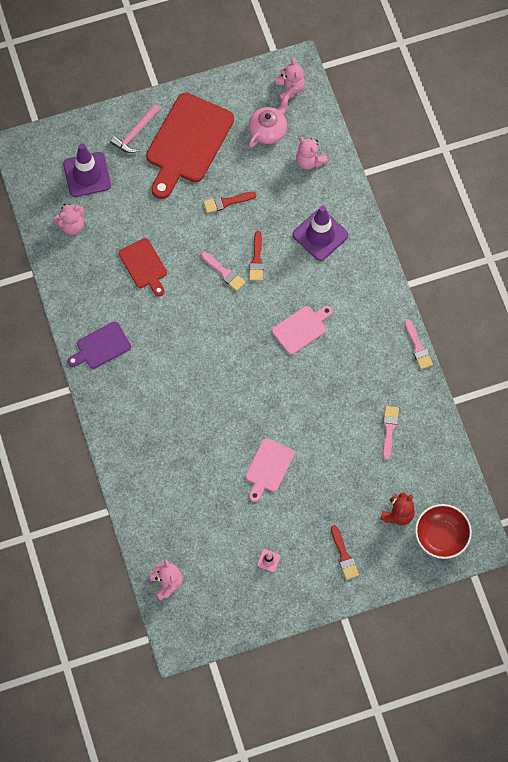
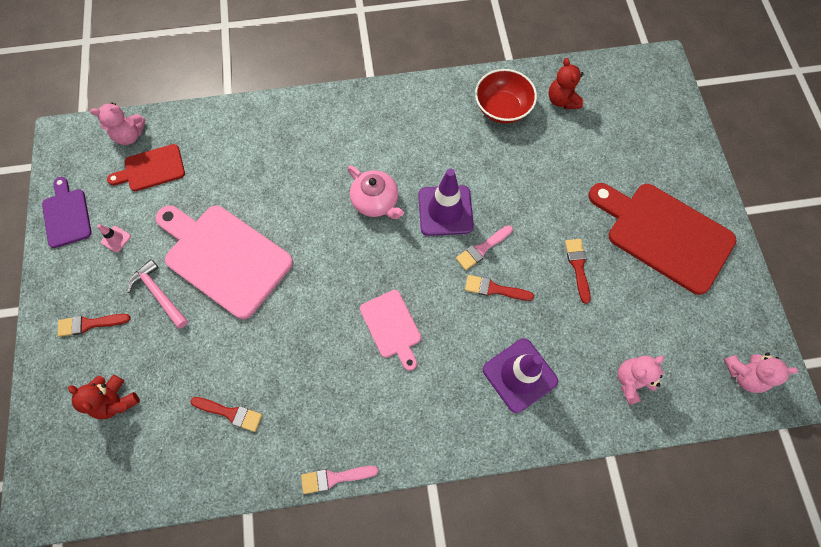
camera: 100 degrees right, 0 degrees up
pink teddy bear [53,204,84,235] -> red teddy bear [549,58,584,109]
purple traffic cone [63,144,111,197] -> purple traffic cone moved to [418,169,474,236]
purple cutting board [67,322,131,369] -> purple cutting board moved to [42,177,92,248]
pink hammer [110,104,160,153] -> pink hammer moved to [127,259,188,329]
red cutting board [119,238,167,296] -> red cutting board moved to [107,144,185,191]
pink cutting board [245,438,294,502] -> pink cutting board [155,205,293,319], size x1.89
pink teapot [248,94,290,148] -> pink teapot moved to [348,165,404,219]
pink brush [383,406,399,460] -> red brush [190,397,262,432]
red bowl [415,504,472,559] -> red bowl moved to [475,69,537,124]

